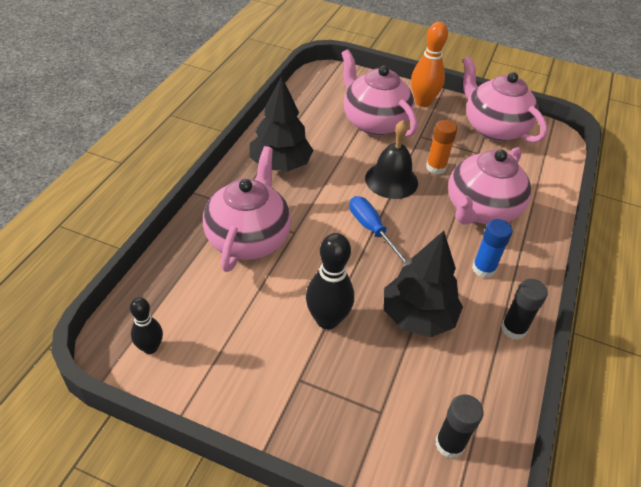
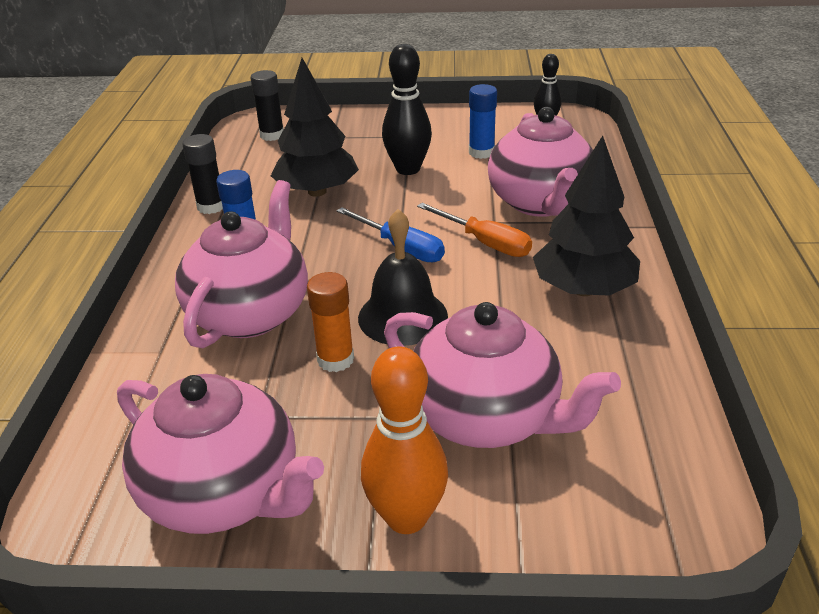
camera: 165 degrees right, 10 degrees down
none -> orange screwdriver [417,203,532,257]
none -> blue glue stick [469,84,497,159]

